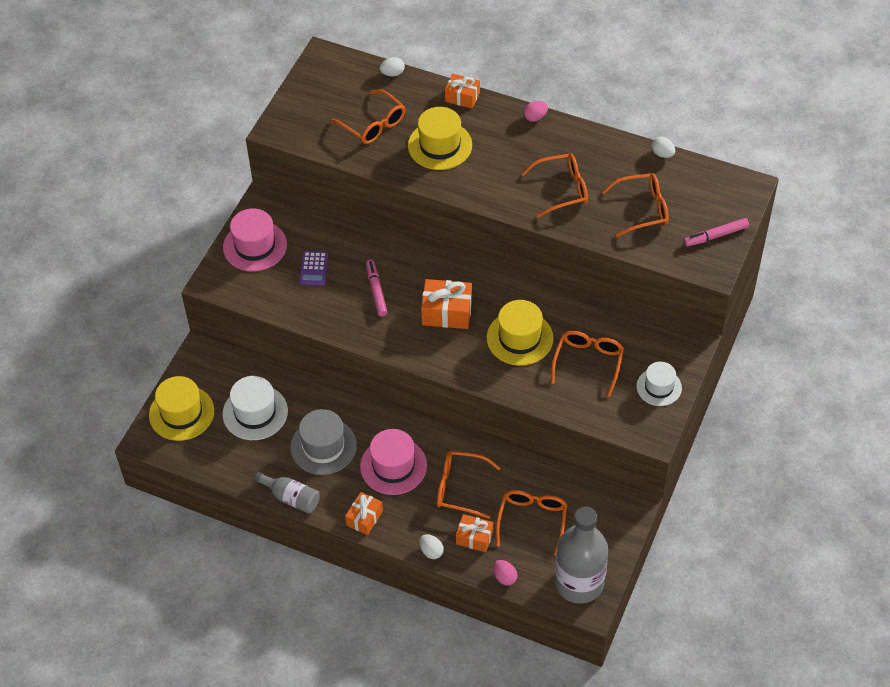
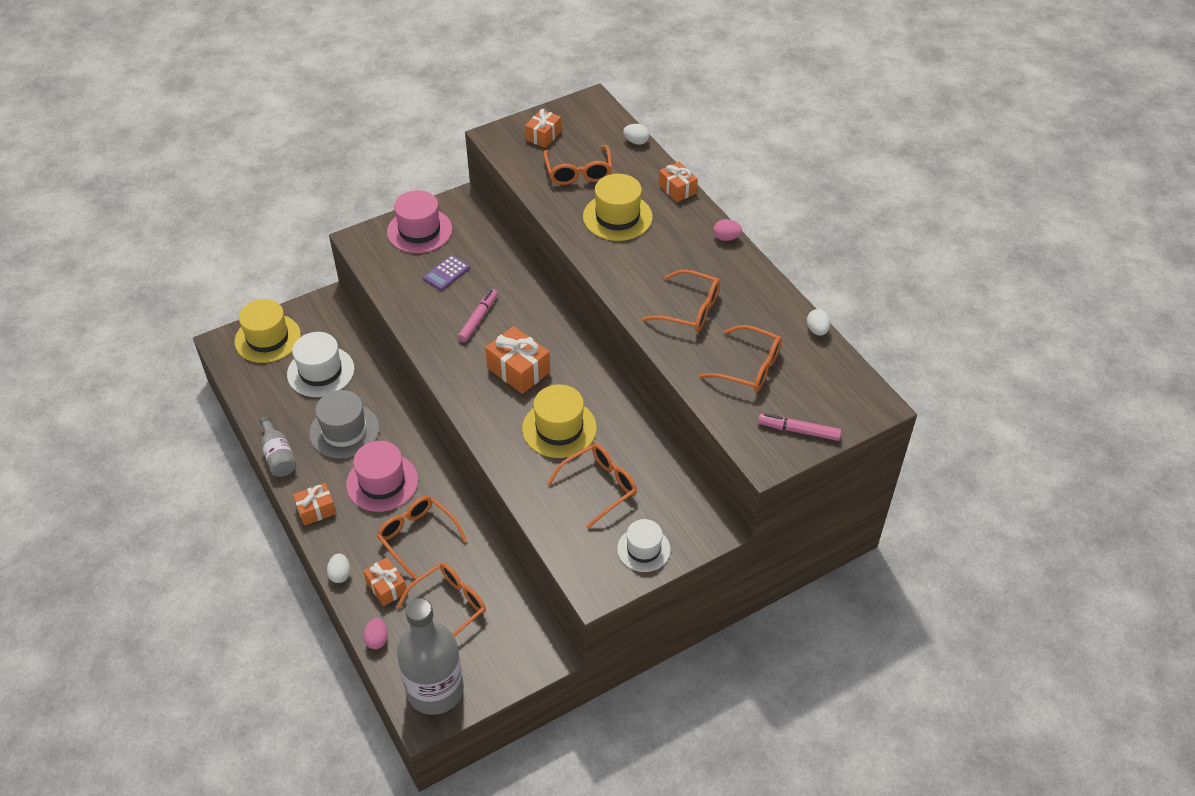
camera: 35 degrees right, 5 degrees down
none -> orange gift [525,109,562,148]

